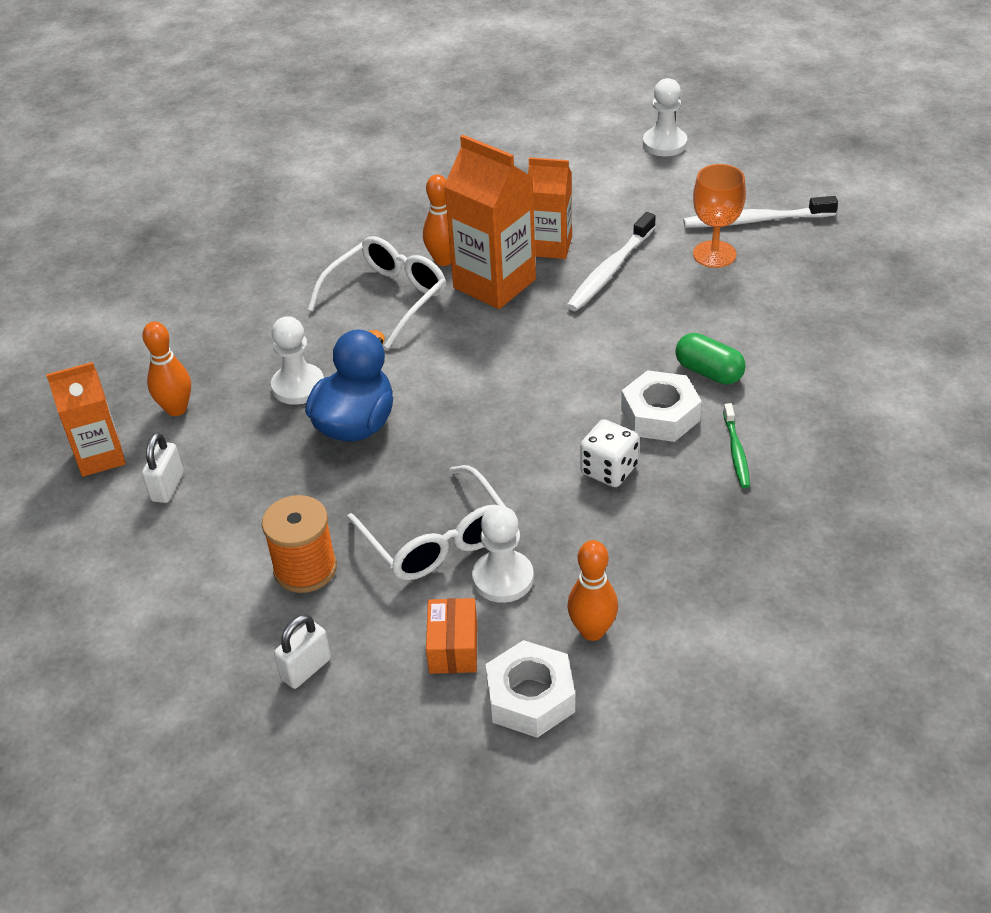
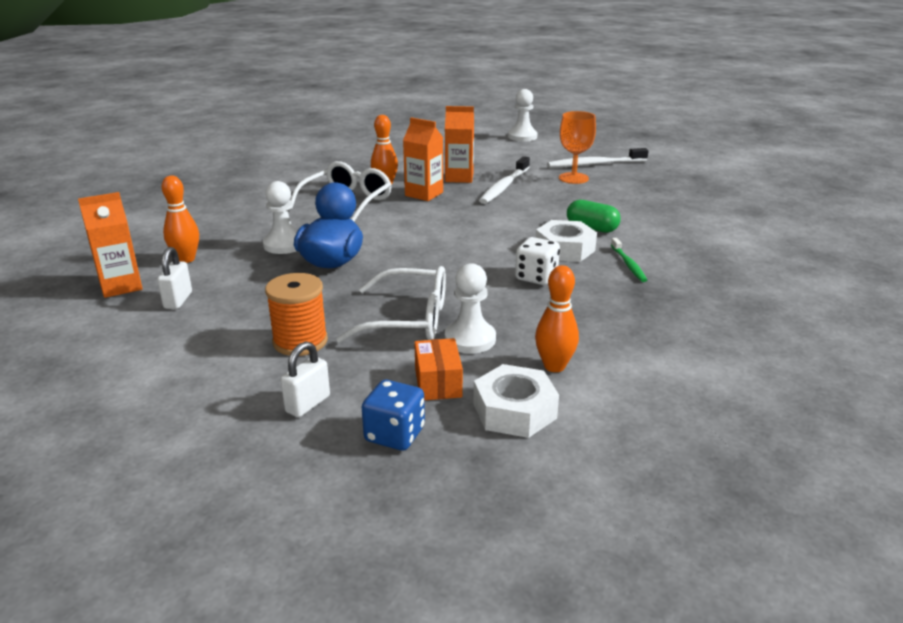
camera: 10 degrees left, 15 degrees down
white glasses [347,465,506,580] -> white glasses turned 45 degrees counterclockwise [336,266,446,343]
orange carton [444,135,536,309] -> orange carton [403,117,443,201], size x0.65
none -> blue dice [362,380,425,451]

